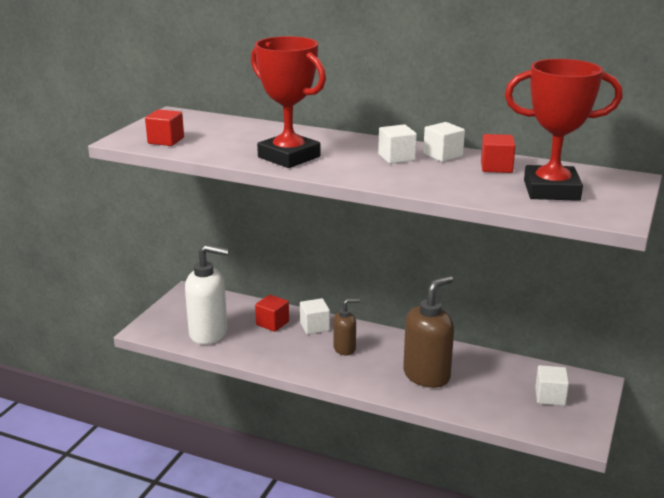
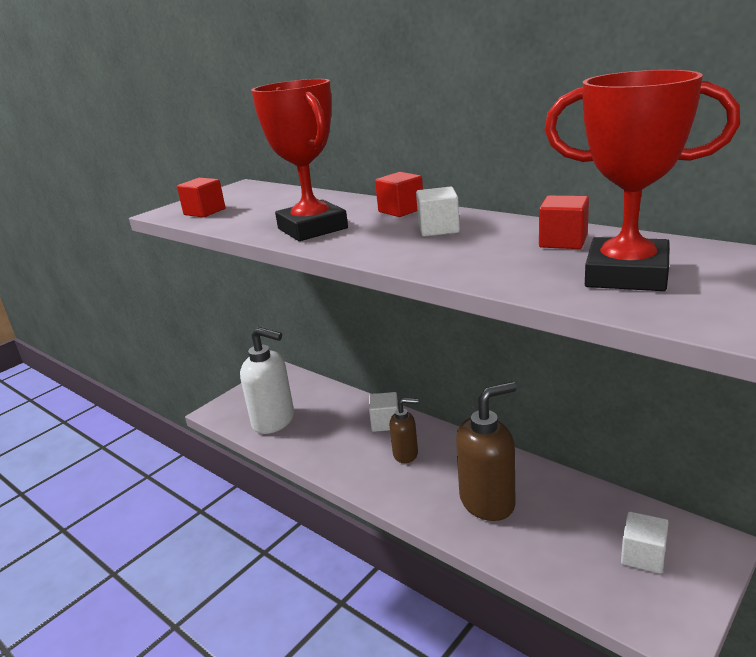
camera: 20 degrees right, 0 degrees up
red cube [255,295,289,332] -> red cube moved to [375,172,423,217]
white cube [423,122,465,162] -> none

